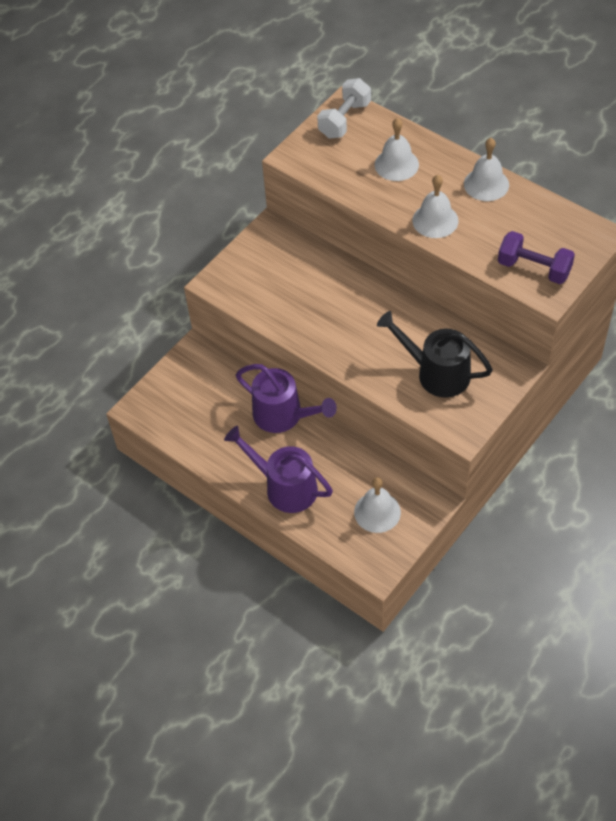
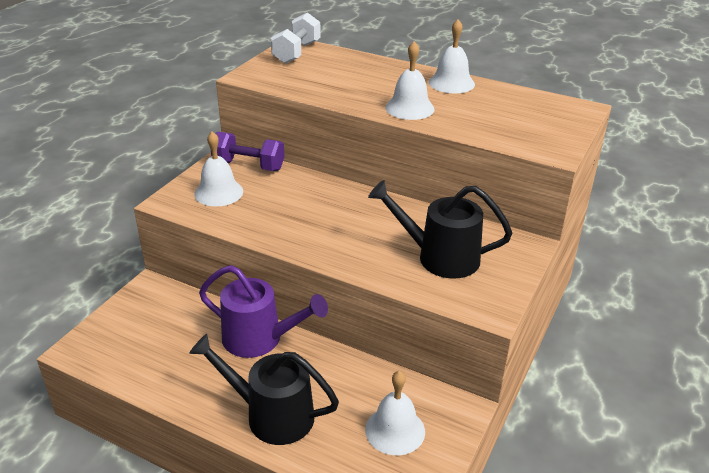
camera: 15 degrees left, 20 degrees down
purple watering can [224,426,333,513] -> black watering can [189,334,339,445]
white bell [375,118,419,181] -> white bell moved to [194,132,243,206]
purple dumbbell [498,231,575,284] -> purple dumbbell moved to [211,132,285,171]

